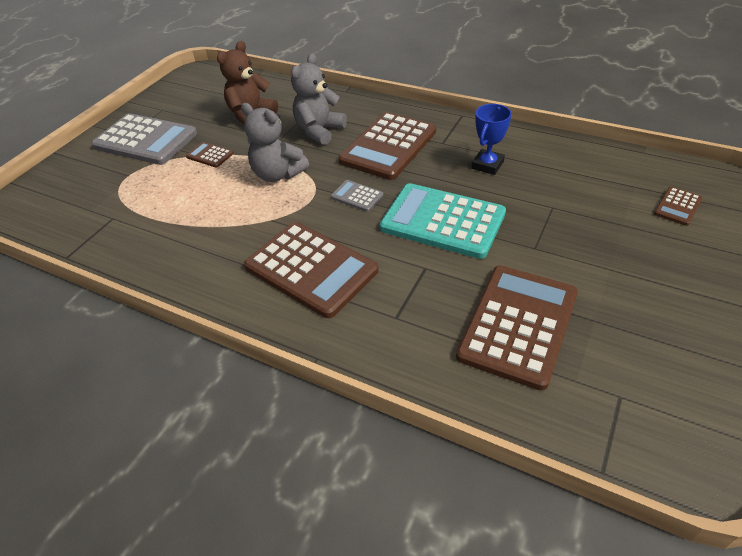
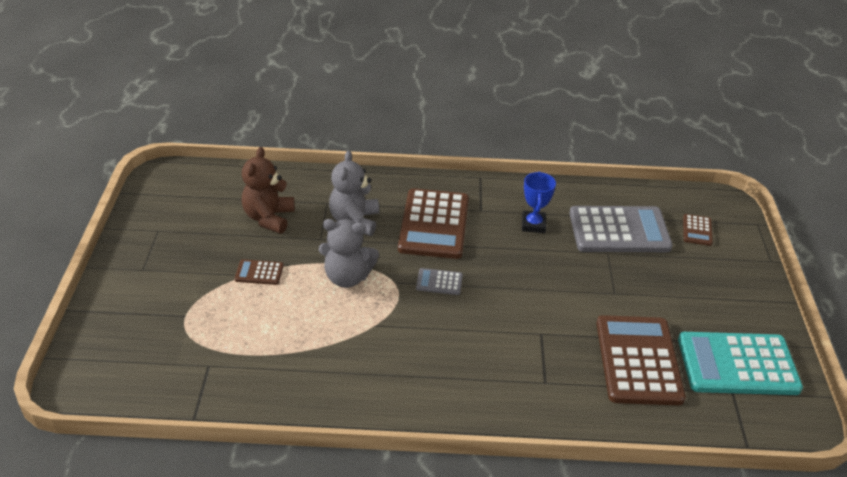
camera: 30 degrees left, 5 degrees down
grey calculator [91,113,197,165] -> grey calculator moved to [569,206,673,252]
brown calculator [244,222,379,318] -> none
turquoise calculator [380,183,506,259] -> turquoise calculator moved to [678,332,803,395]

